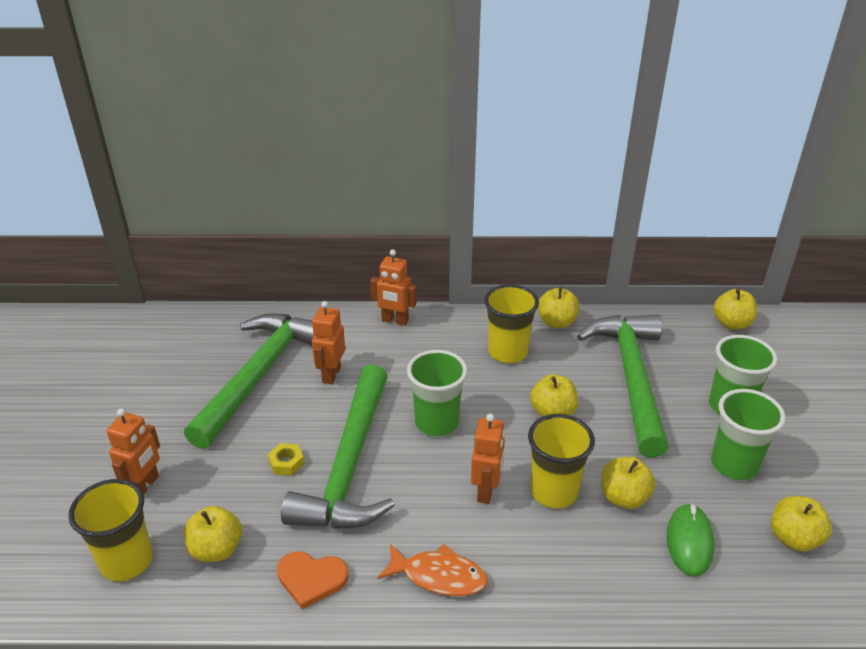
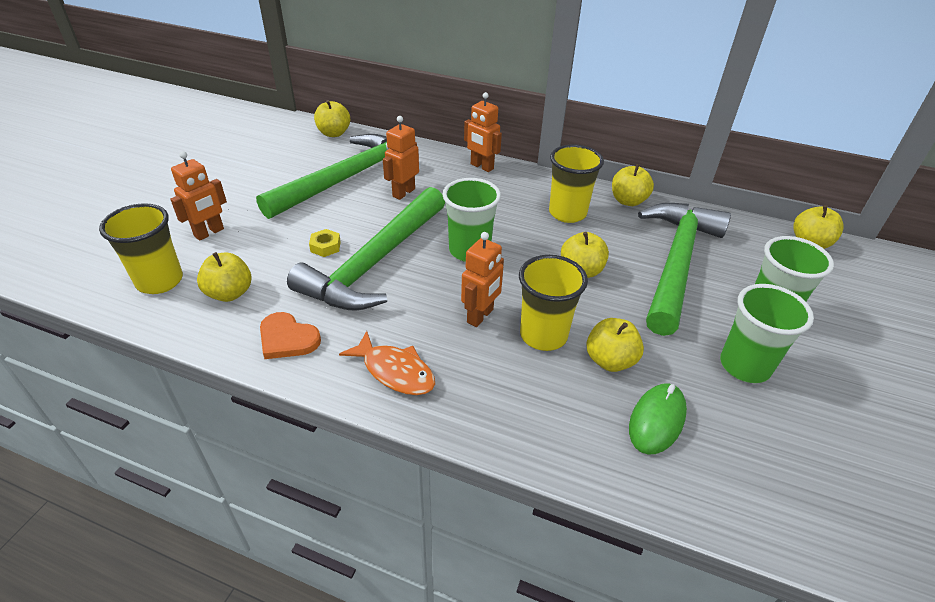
camera: 20 degrees right, 5 degrees up
yellow apple [771,496,832,551] -> yellow apple moved to [314,100,350,137]

